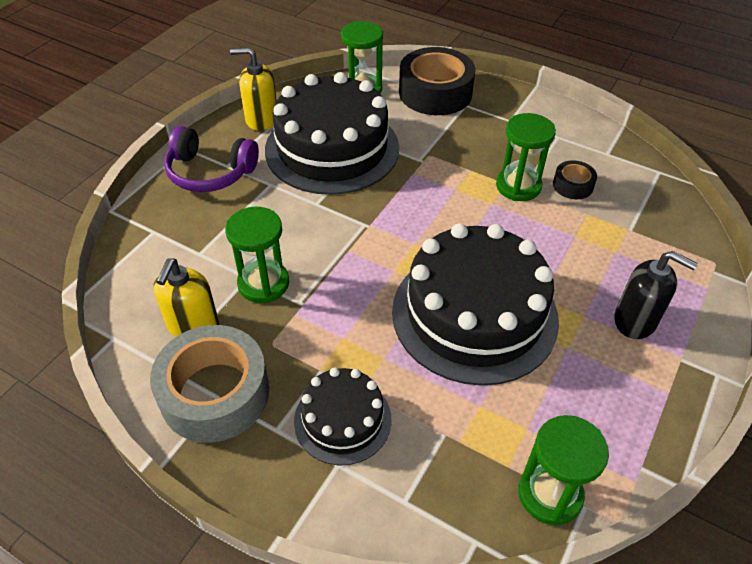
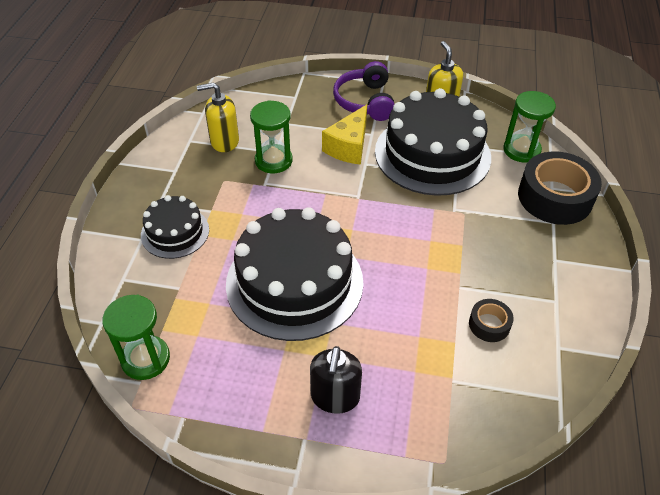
camera: 70 degrees right, 0 degrees up
grey tape [150,325,269,443] -> none
green hourglass [496,113,556,201] -> none
none -> yellow cheese [322,104,367,165]

